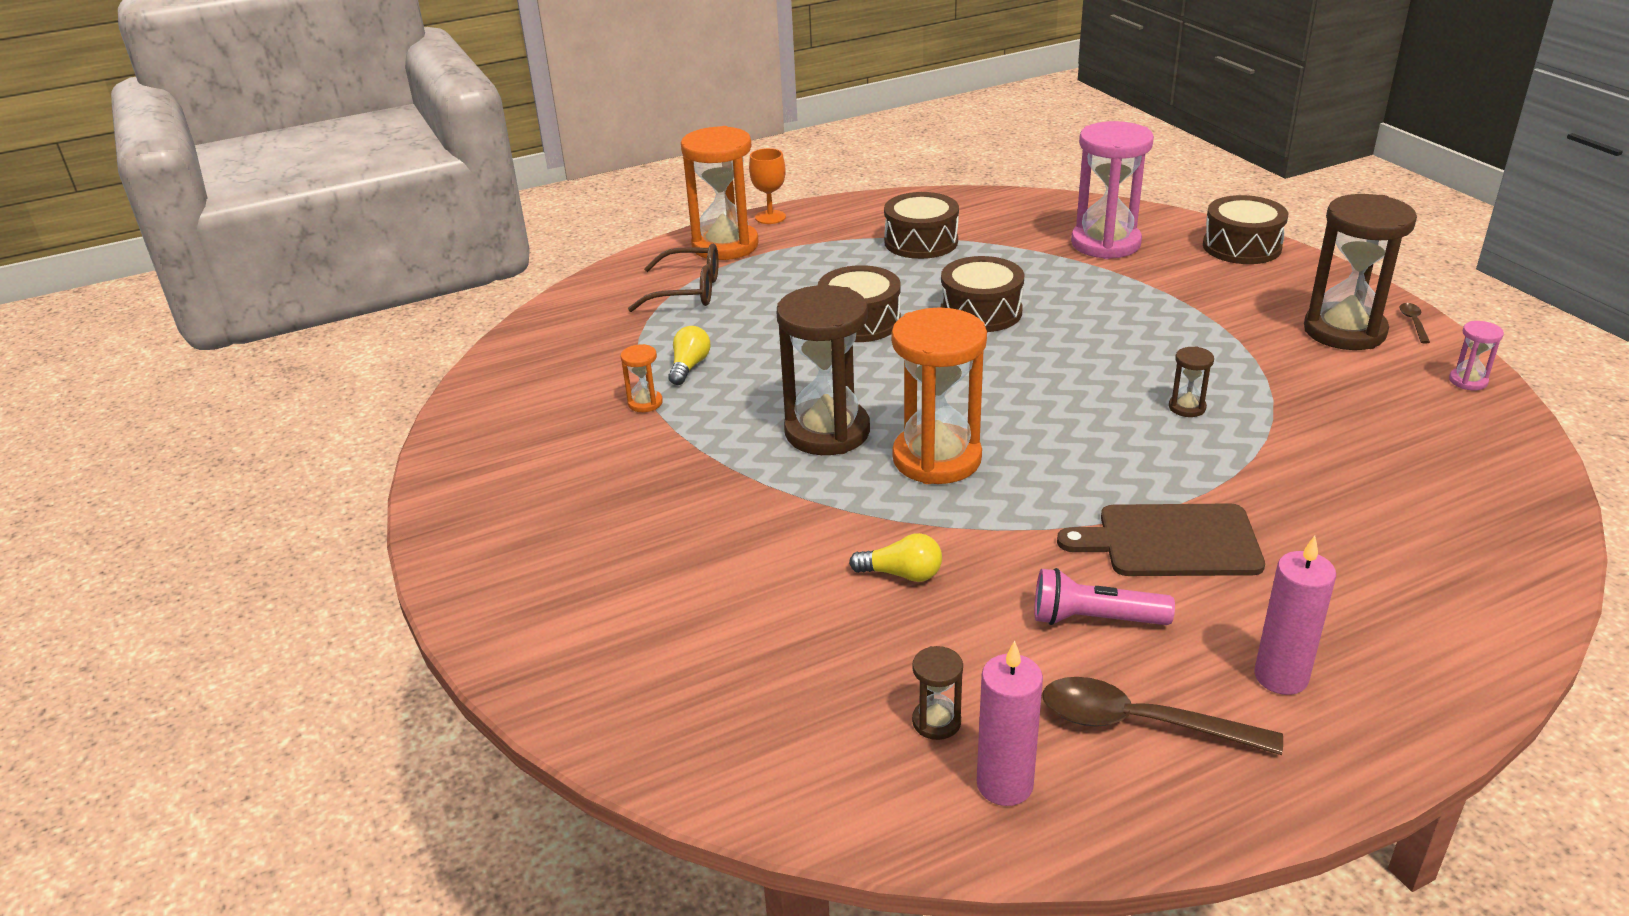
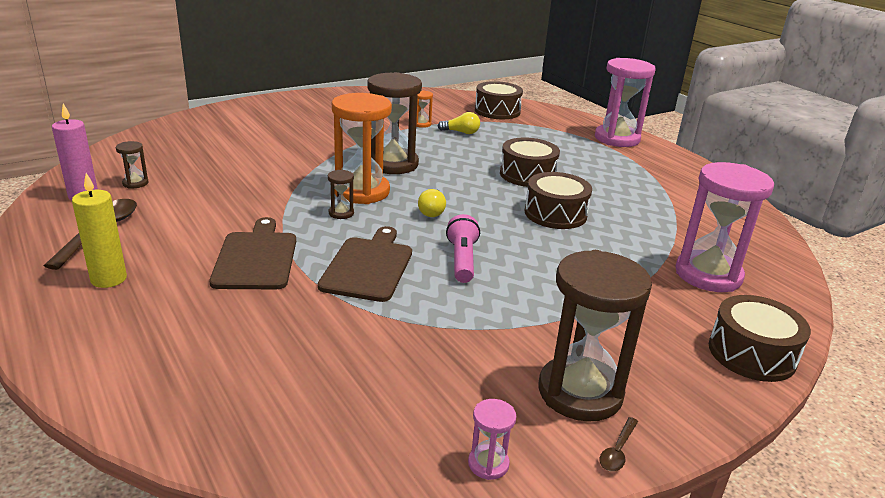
camera: 80 degrees right, 5 degrees down
brown glasses [628,244,719,312] -> none
orange hourglass [681,126,759,260] -> pink hourglass [595,58,656,147]
orange goblet [749,148,786,224] -> none
yellow light bulb [849,533,942,582] -> yellow light bulb moved to [418,189,446,217]
brown drum [884,192,959,259] -> brown drum moved to [475,81,523,119]
pink flashlight [1035,568,1175,625] -> pink flashlight moved to [446,214,480,283]
brown hourglass [1169,346,1214,417] -> brown hourglass moved to [328,170,354,219]
pink candle [1254,536,1336,695] -> yellow candle [72,173,127,288]
brown spoon [1399,303,1430,344] -> brown spoon turned 120 degrees clockwise [600,417,638,471]
none -> brown cutting board [318,226,412,302]

